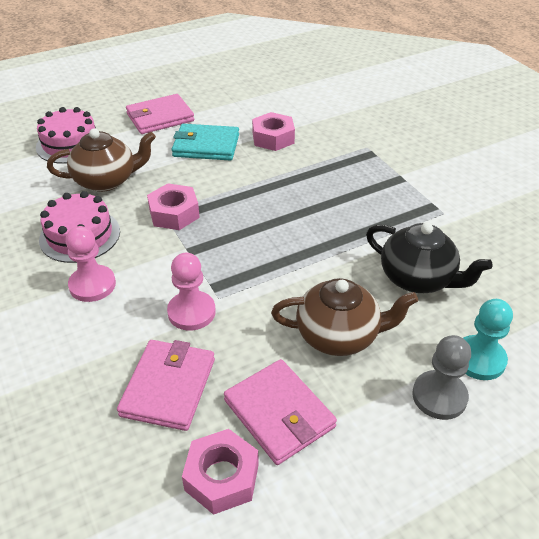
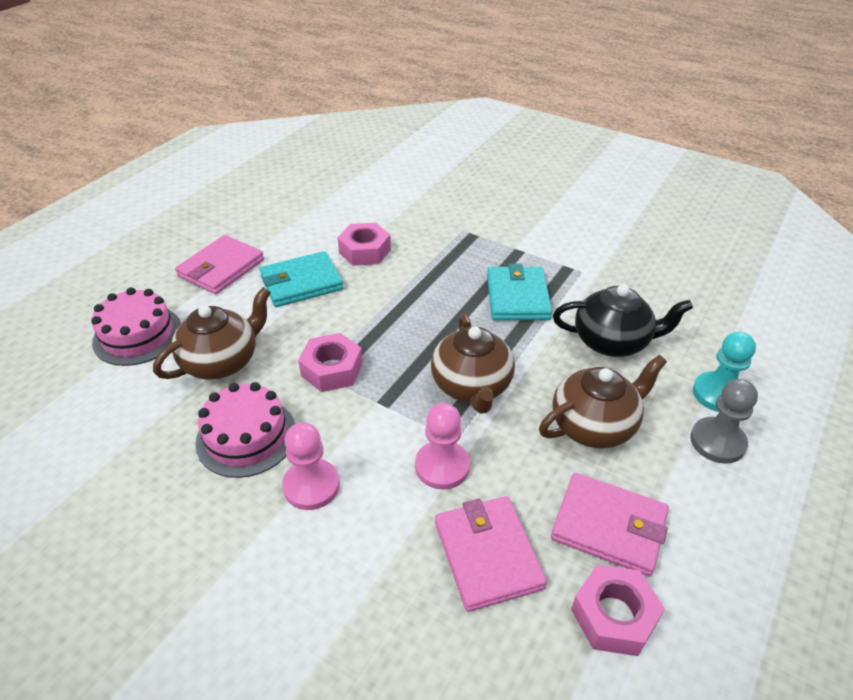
camera: 30 degrees left, 0 degrees up
none -> brown teapot [431,313,515,414]
none -> turquoise wallet [487,263,552,320]

